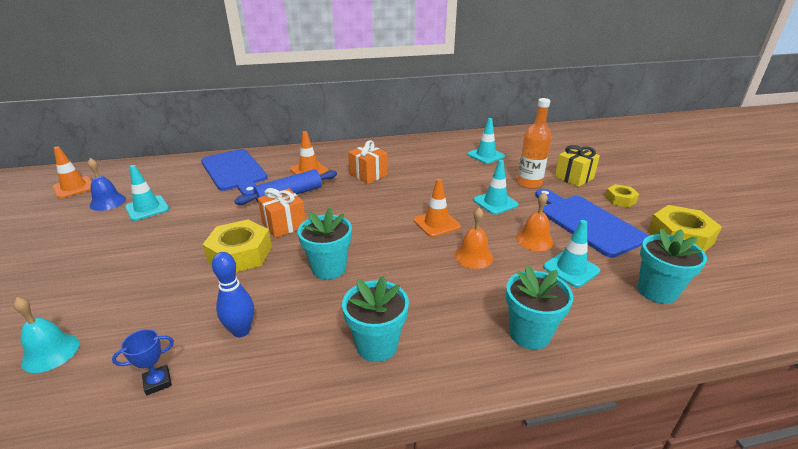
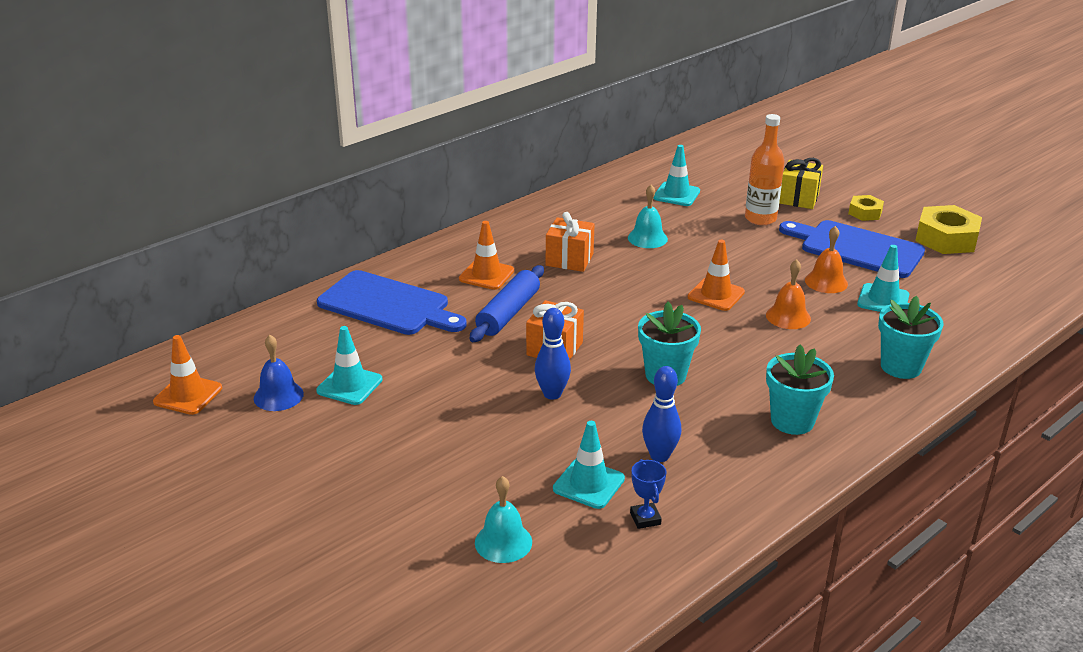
camera: 30 degrees left, 0 degrees up
blue trophy [112,329,174,396] -> blue trophy turned 45 degrees counterclockwise [630,459,666,529]
yellow nut [202,220,272,272] -> blue bowling pin [535,308,571,400]
turquoise traffic cone [473,160,519,215] -> turquoise traffic cone moved to [553,421,625,509]
turquoise flower pot [638,229,707,304] -> none
none -> turquoise bell [628,185,668,248]

